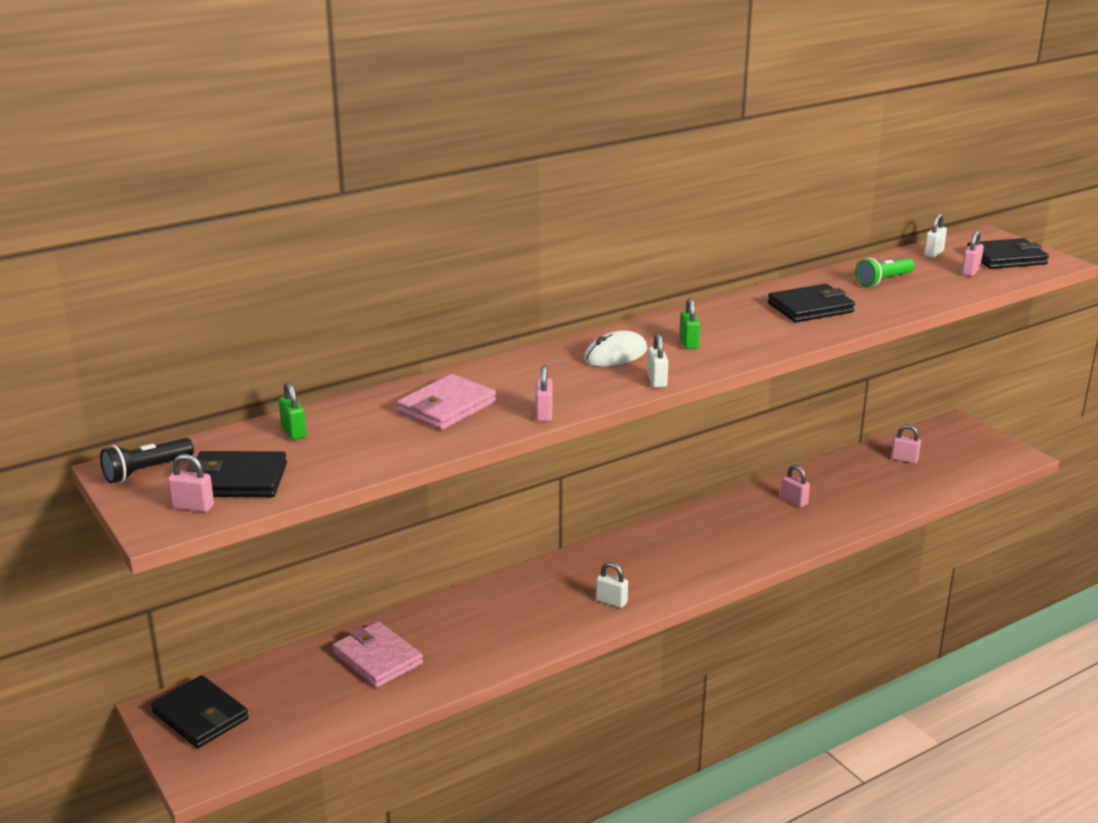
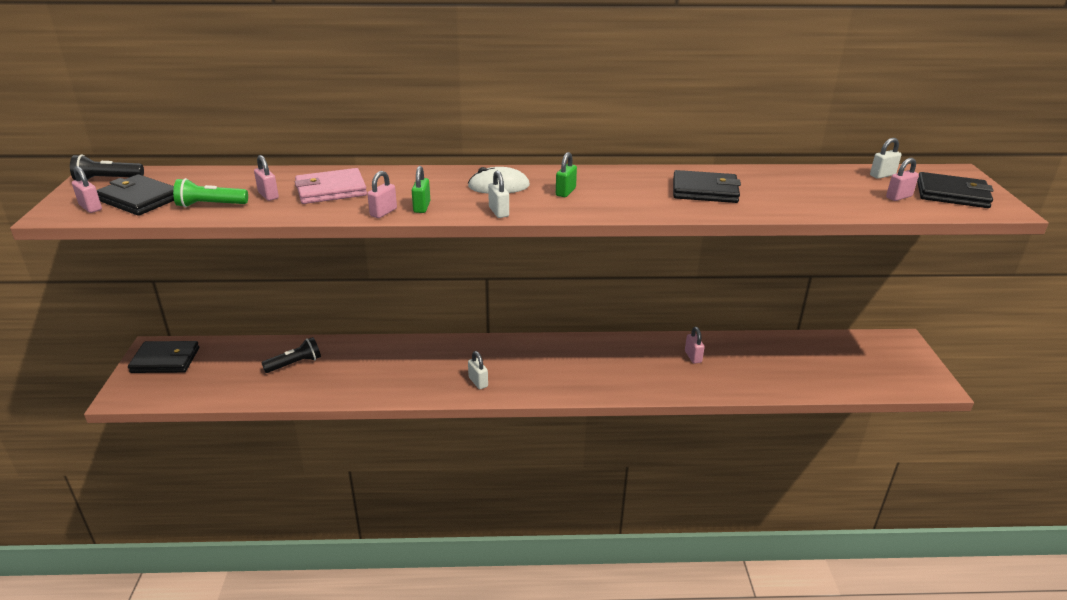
camera: 30 degrees right, 5 degrees up
black wallet [151,675,249,748] -> black wallet turned 75 degrees counterclockwise [128,341,199,373]
green padlock [279,382,306,440] -> green padlock moved to [412,166,430,213]
pink wallet [333,621,423,688] -> black flashlight [262,337,321,373]
white padlock [647,333,668,388] -> white padlock turned 45 degrees counterclockwise [488,170,509,218]
green flashlight [855,258,915,287] -> green flashlight moved to [173,178,248,207]
pink padlock [891,425,921,463] -> pink padlock moved to [254,155,279,201]

